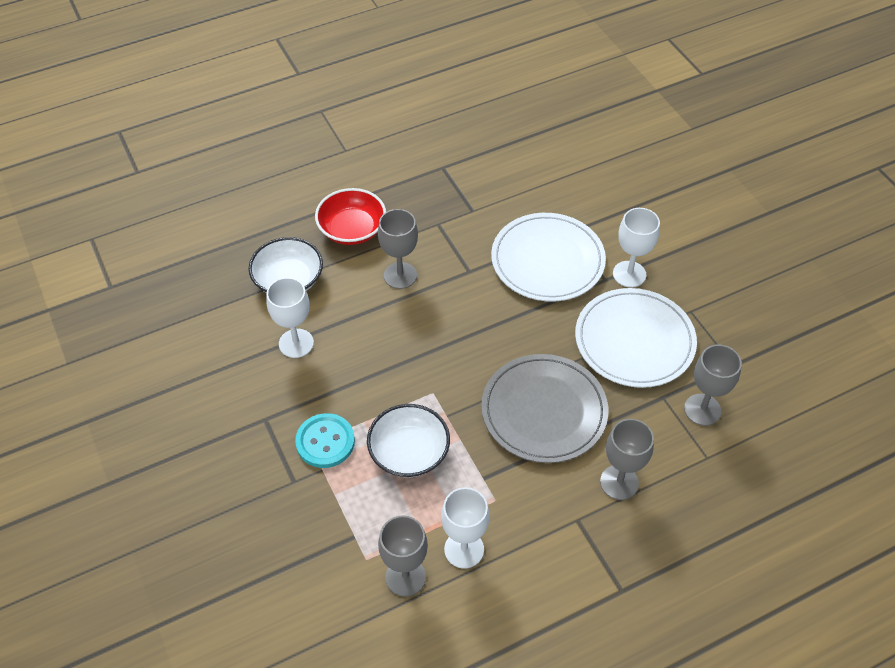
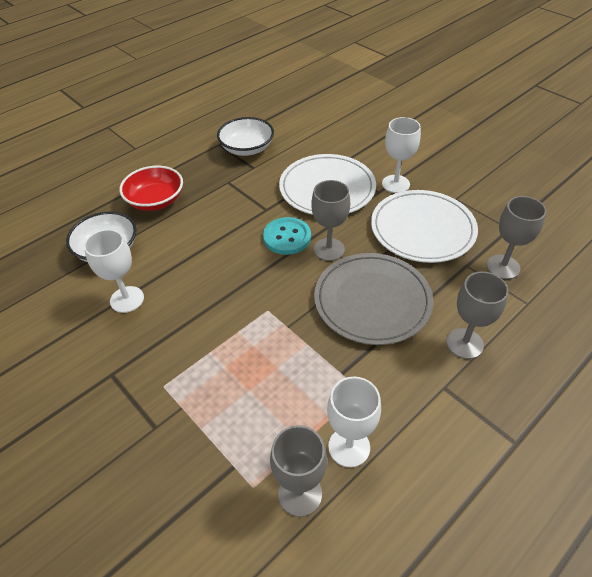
camera: 15 degrees left, 5 degrees down
turquoise button [295,413,355,468] -> turquoise button moved to [263,217,311,255]
white bowl [367,404,450,477] -> white bowl moved to [217,117,274,156]
grey goblet [378,209,418,289] -> grey goblet moved to [311,180,350,261]

